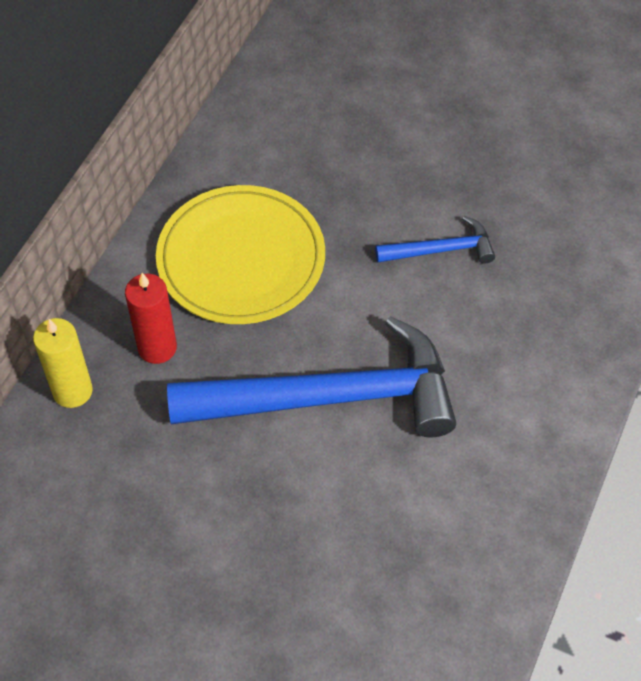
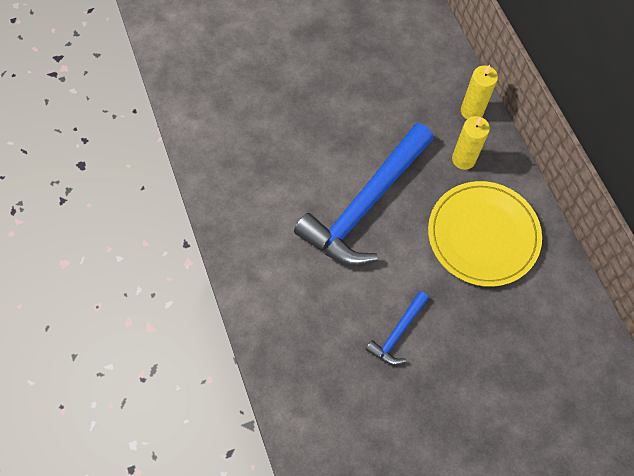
camera: 135 degrees right, 10 degrees up
red candle [125,273,177,364] -> yellow candle [452,116,490,170]

